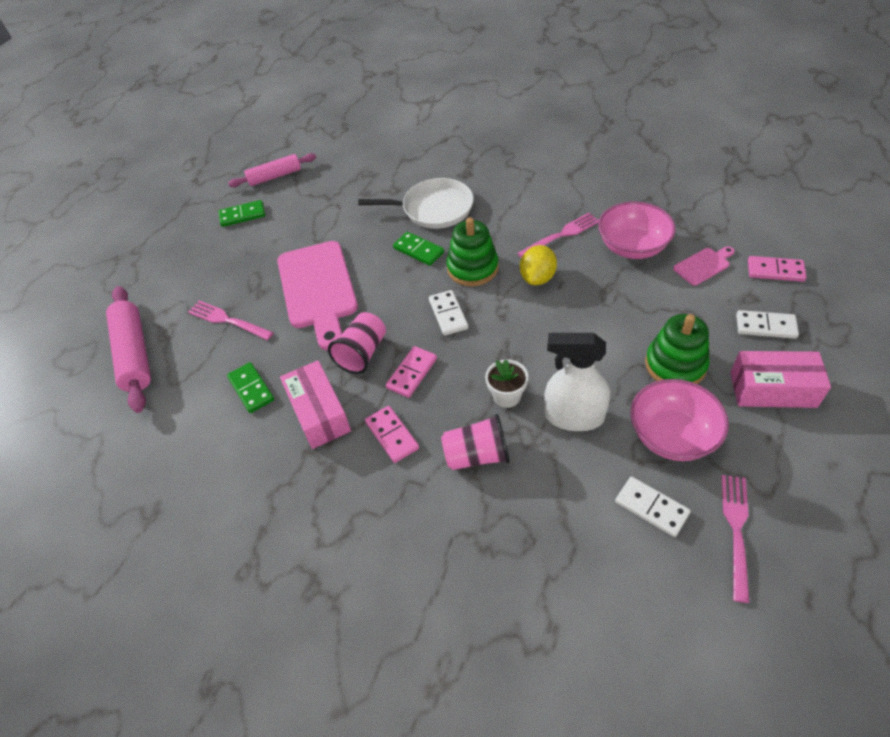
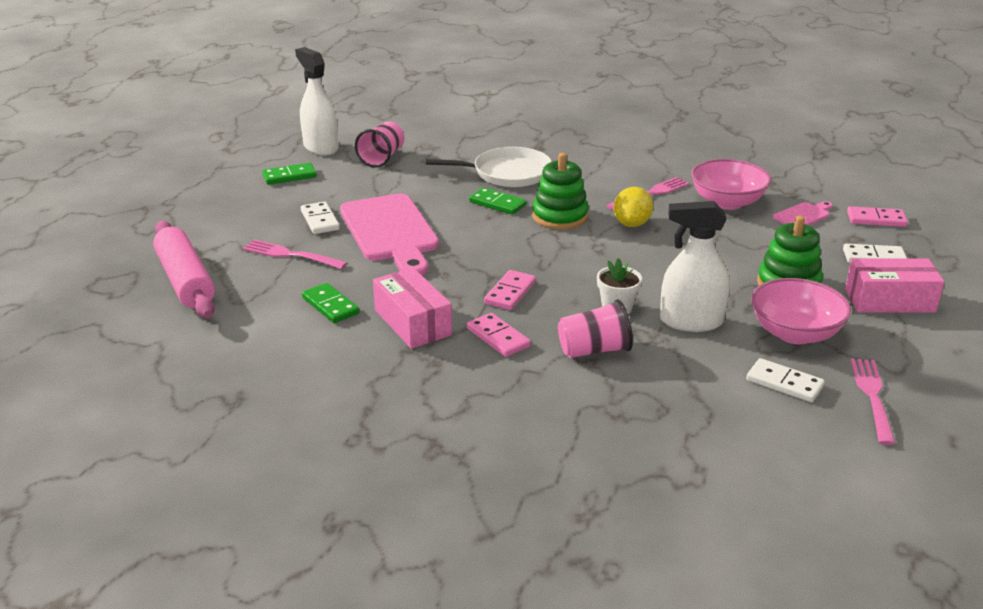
camera: 10 degrees left, 20 degrees down
pink rolling pin [228,153,316,187] -> white spray bottle [295,47,339,156]
pink cup [328,312,386,374] -> pink cup moved to [355,122,404,168]
white domino [429,290,468,336] -> white domino moved to [301,201,340,234]

